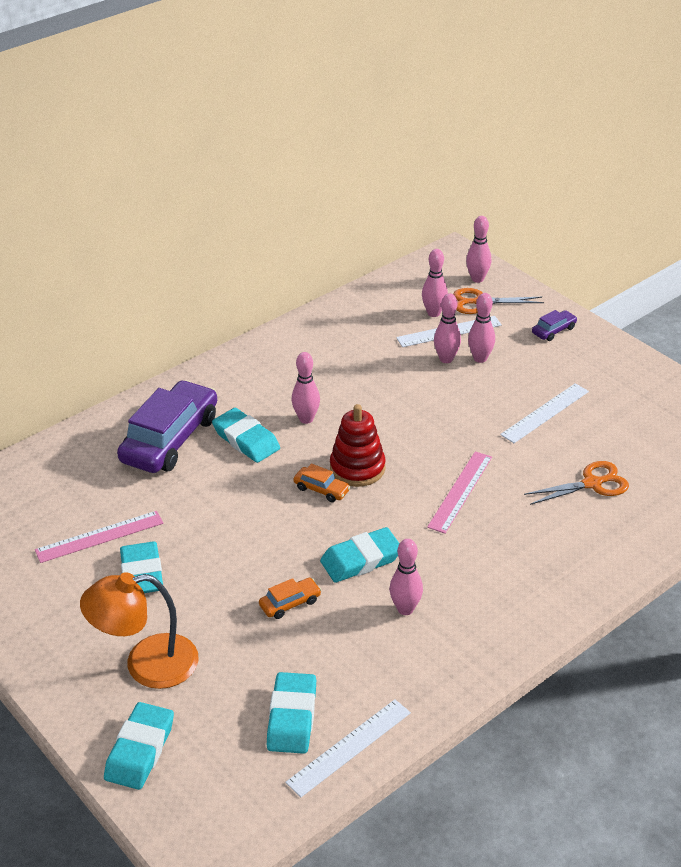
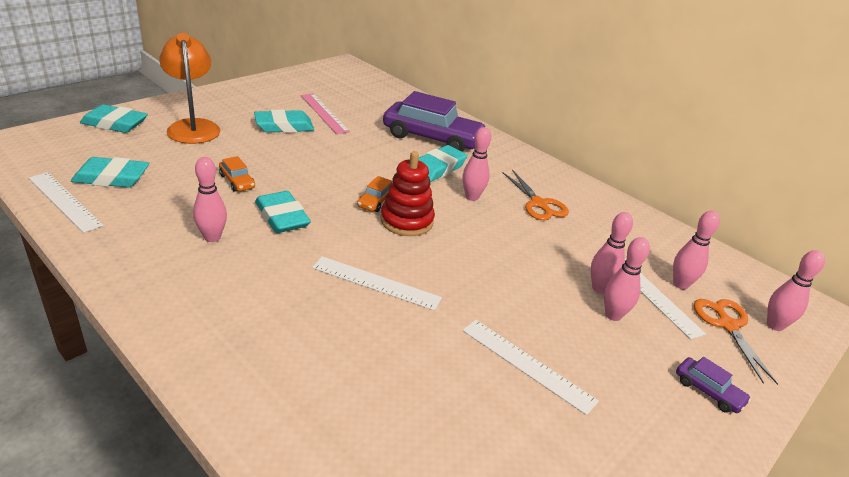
camera: 80 degrees right, 5 degrees down
pink ruler [427,451,492,534] -> white ruler [312,256,442,311]
orange scissors [524,461,629,505] -> orange scissors moved to [502,170,569,220]

